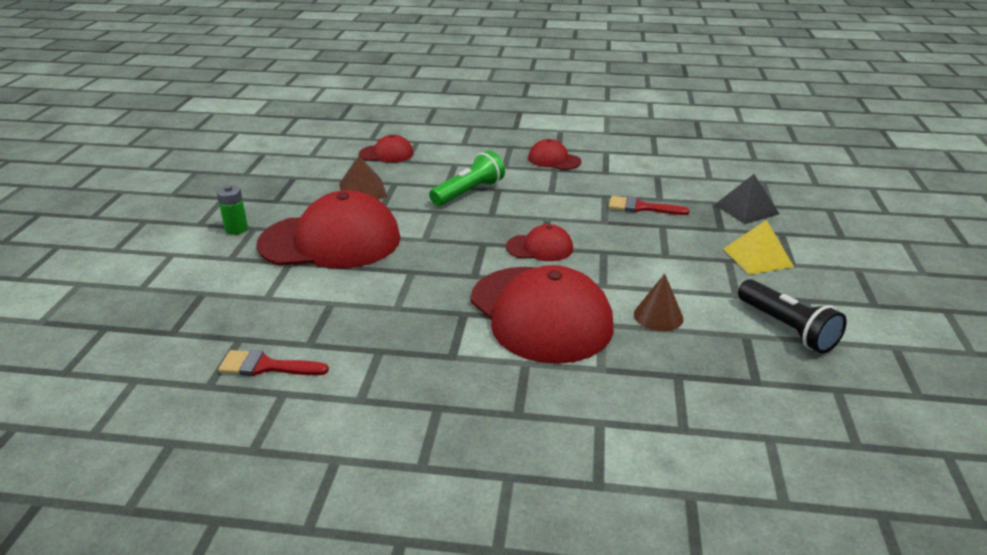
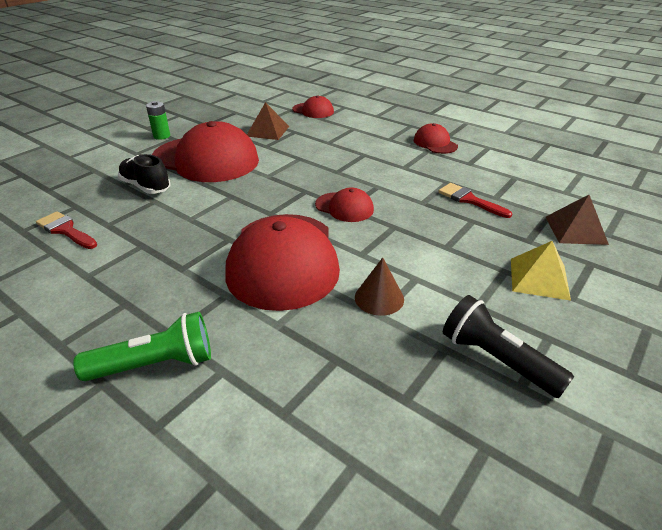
camera: 30 degrees right, 5 degrees up
green flashlight [429,151,505,206] -> green flashlight moved to [73,312,211,381]
black pyramid [715,174,779,224] -> brown pyramid [546,195,609,245]
black flashlight [738,279,847,354] -> black flashlight turned 135 degrees clockwise [443,295,574,398]
none -> black shoe [118,154,170,194]

